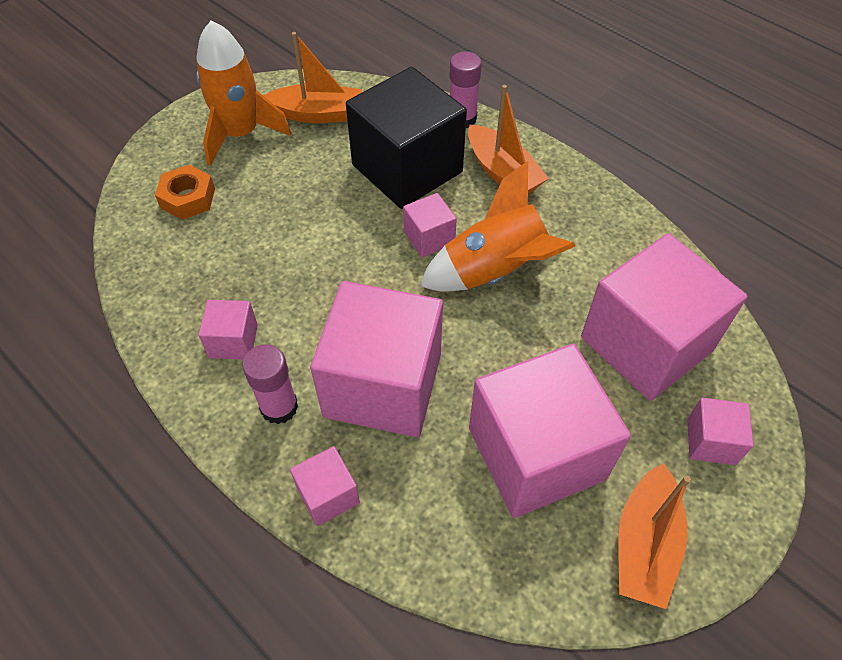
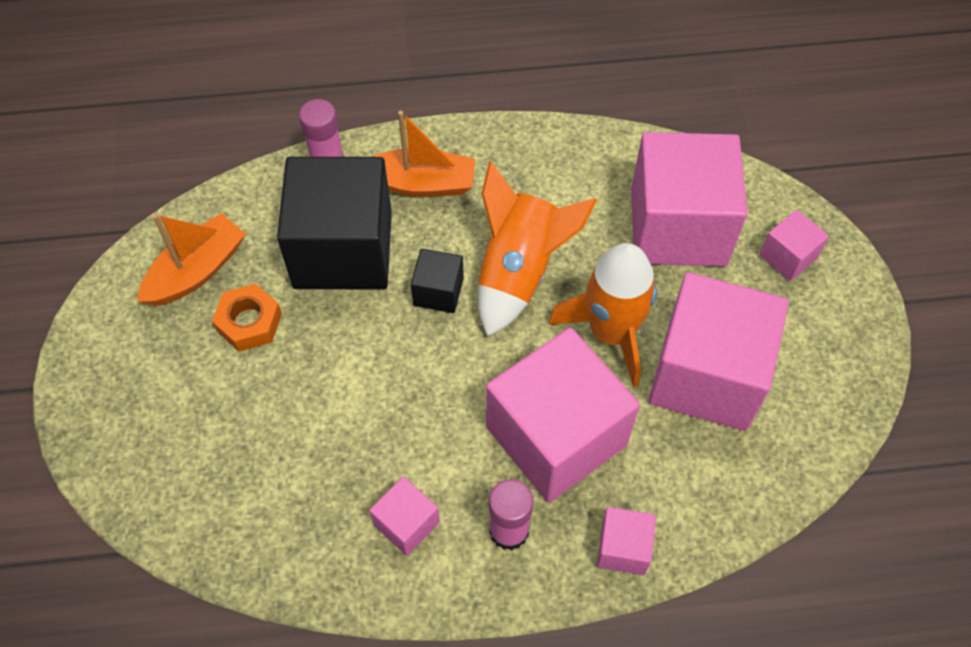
camera: 50 degrees left, 5 degrees up
orange nut [155,165,215,220] -> orange nut moved to [212,283,282,352]
orange rocket [196,20,291,166] -> orange rocket moved to [548,243,657,387]
pink cube [403,193,457,257] -> black cube [411,249,464,313]
orange boat [618,463,691,609] -> none

